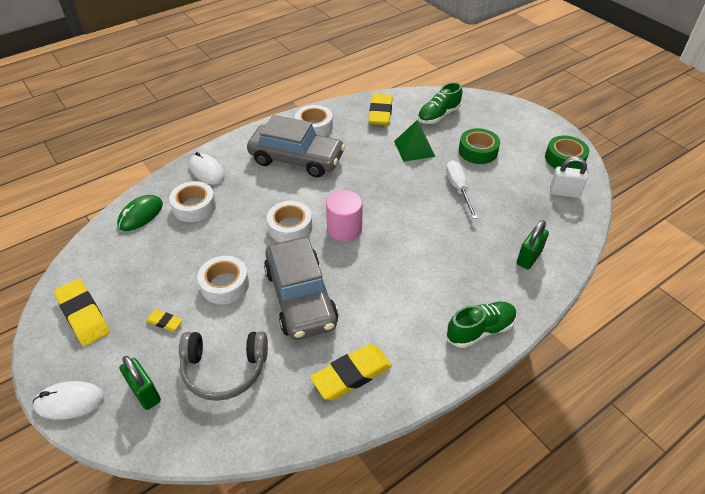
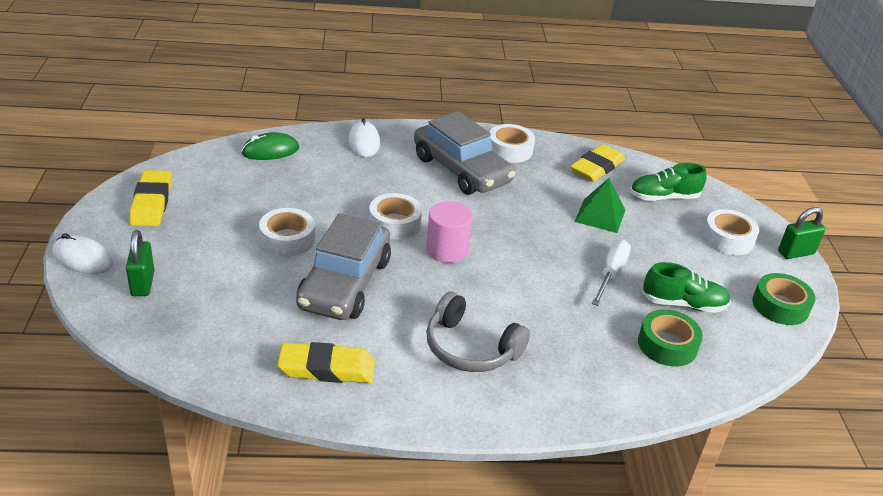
camera: 30 degrees right, 10 degrees down
yellow eraser [146,310,183,331] -> none
white tape [169,181,216,222] -> white tape moved to [703,209,759,255]
grey headphones [179,331,268,401] -> grey headphones moved to [426,292,530,372]
green shoe [446,302,517,348] -> green shoe moved to [642,262,731,313]
green tape [459,128,500,164] -> green tape moved to [638,309,703,367]
green padlock [517,220,549,269] -> green padlock moved to [778,207,825,259]
white padlock [550,157,588,198] -> none

